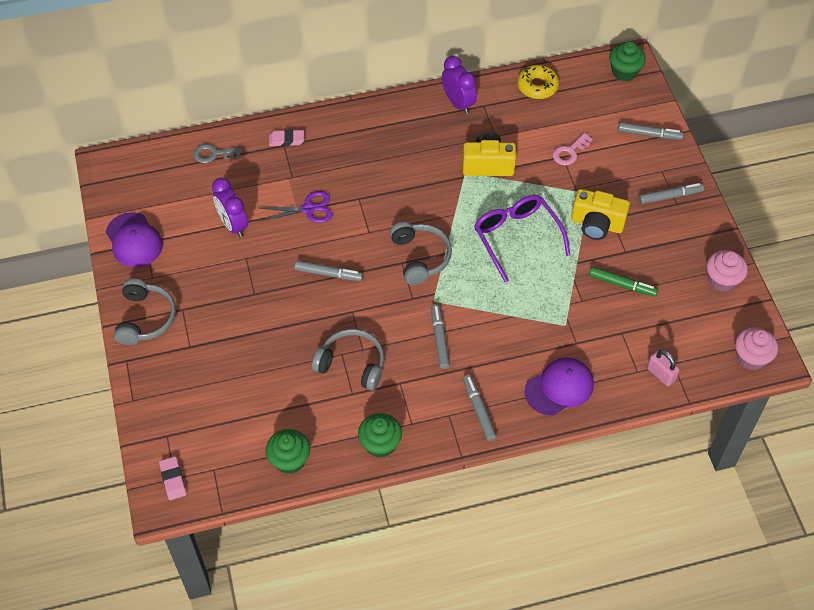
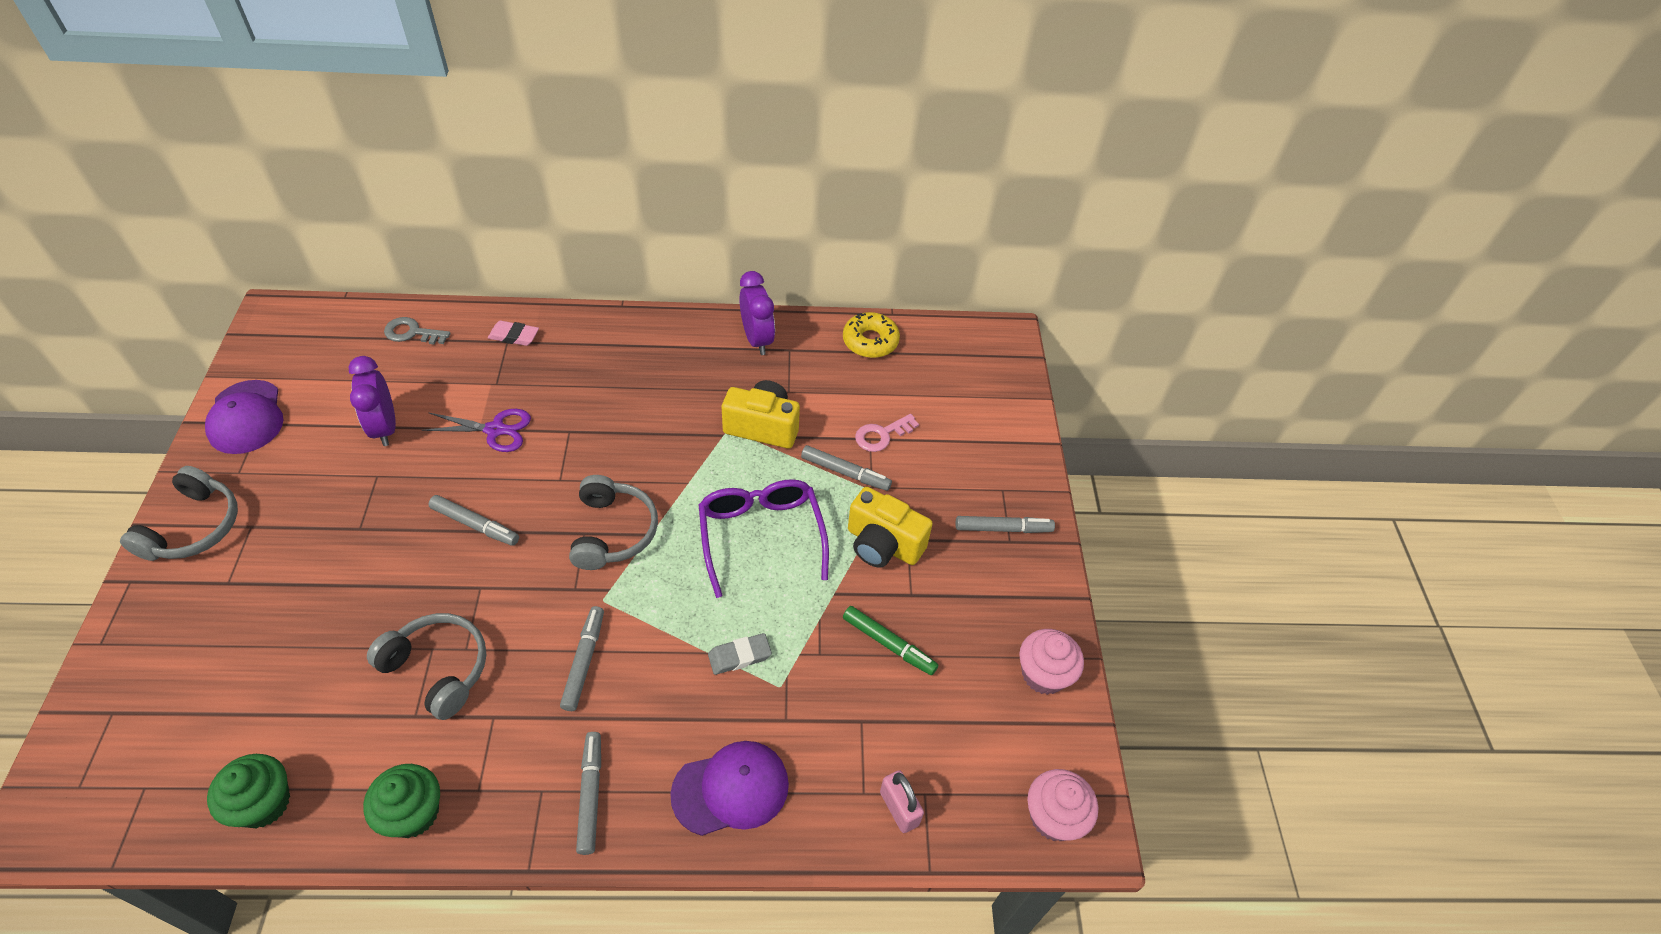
camera: 10 degrees right, 5 degrees down
pink eraser [159,456,186,500] -> none
green cupcake [609,41,646,81] -> none
grey marker [618,122,684,140] -> grey marker moved to [801,445,892,491]
none -> grey eraser [708,633,772,675]

